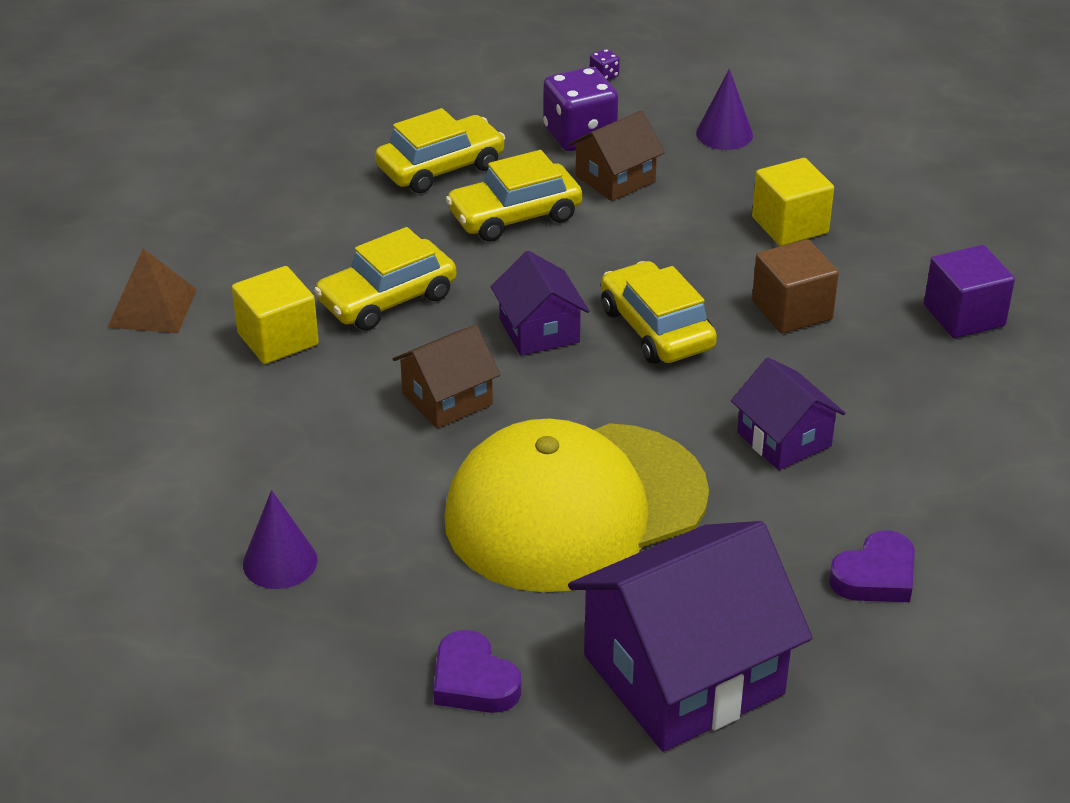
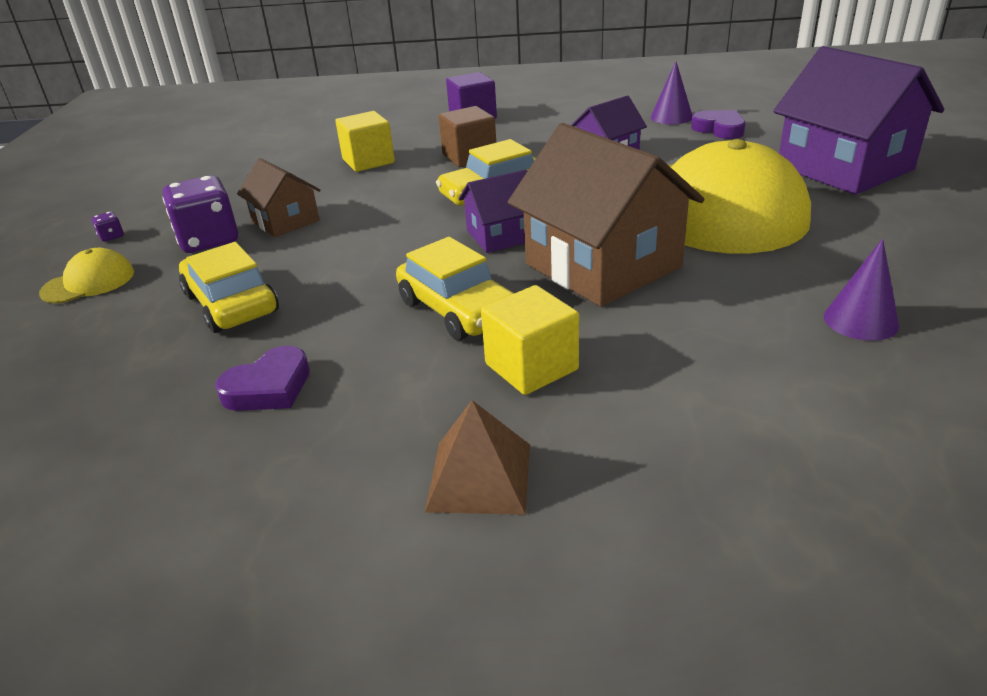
camera: 90 degrees left, 5 degrees down
brown house [393,325,500,429] -> brown house [508,123,705,307], size x1.89
purple heart [433,630,521,713] -> purple heart moved to [215,346,310,411]
yellow car [446,150,582,242] -> none
purple cone [696,69,753,150] -> purple cone moved to [651,61,692,124]
none -> yellow cap [39,248,134,303]

